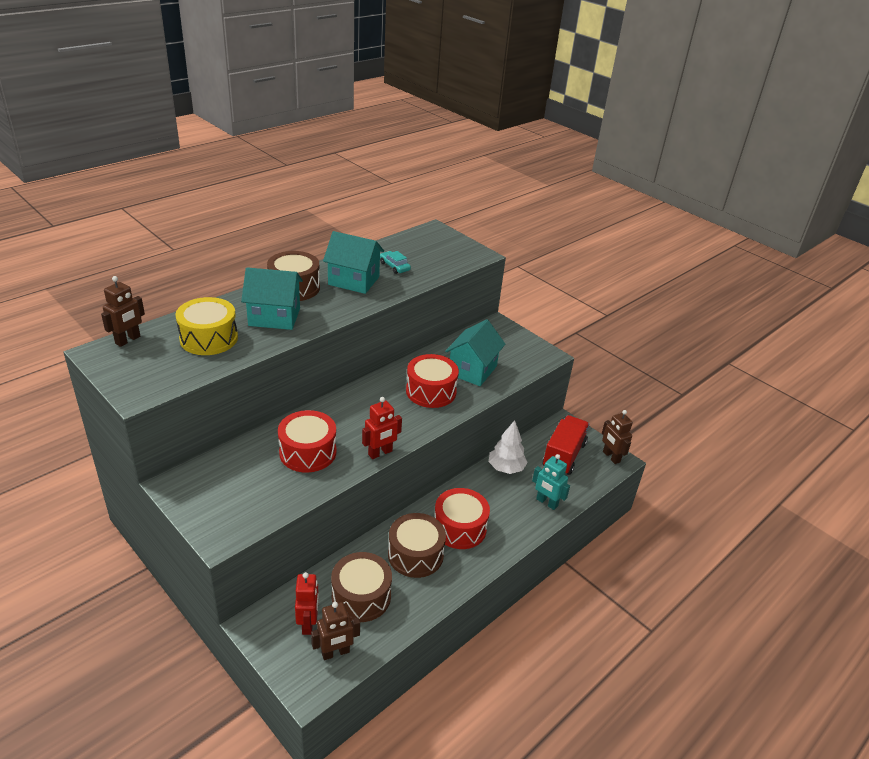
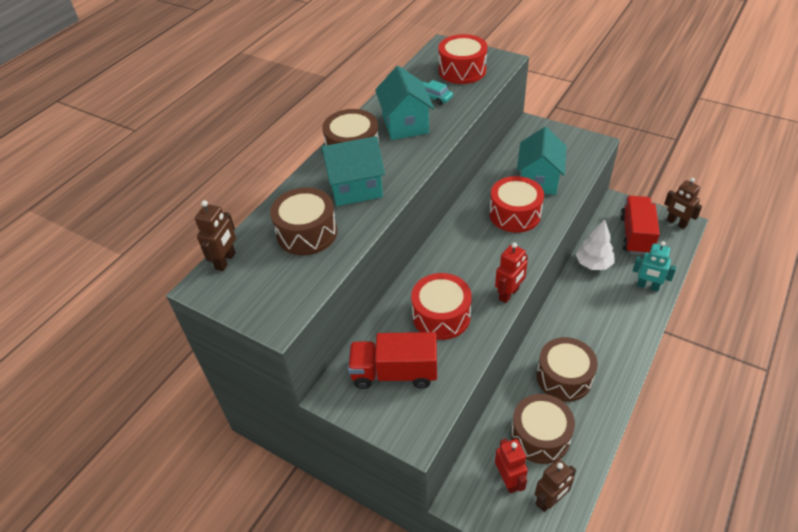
camera: 10 degrees left, 10 degrees up
yellow drum [175,297,238,355] -> brown drum [270,187,337,255]
turquoise house [323,231,384,294] -> turquoise house turned 75 degrees clockwise [375,66,434,140]
red drum [434,488,490,549] -> red drum moved to [438,34,487,84]
none -> red truck [348,332,437,389]

